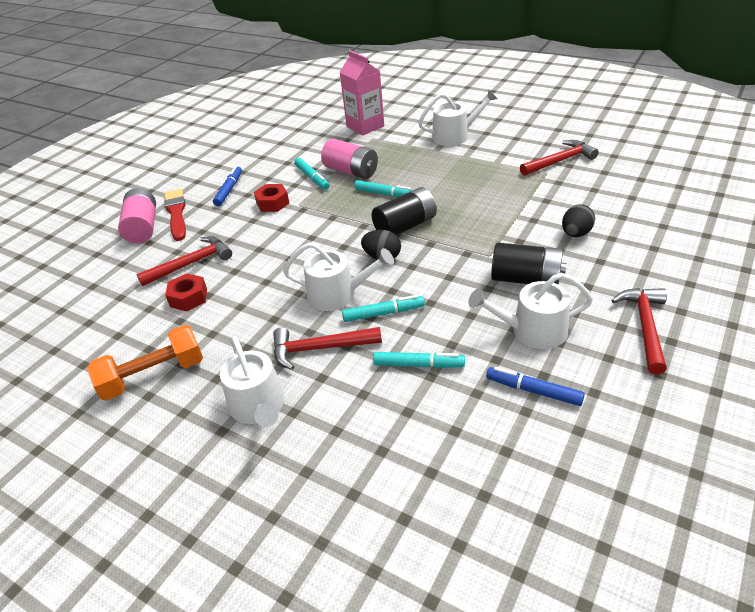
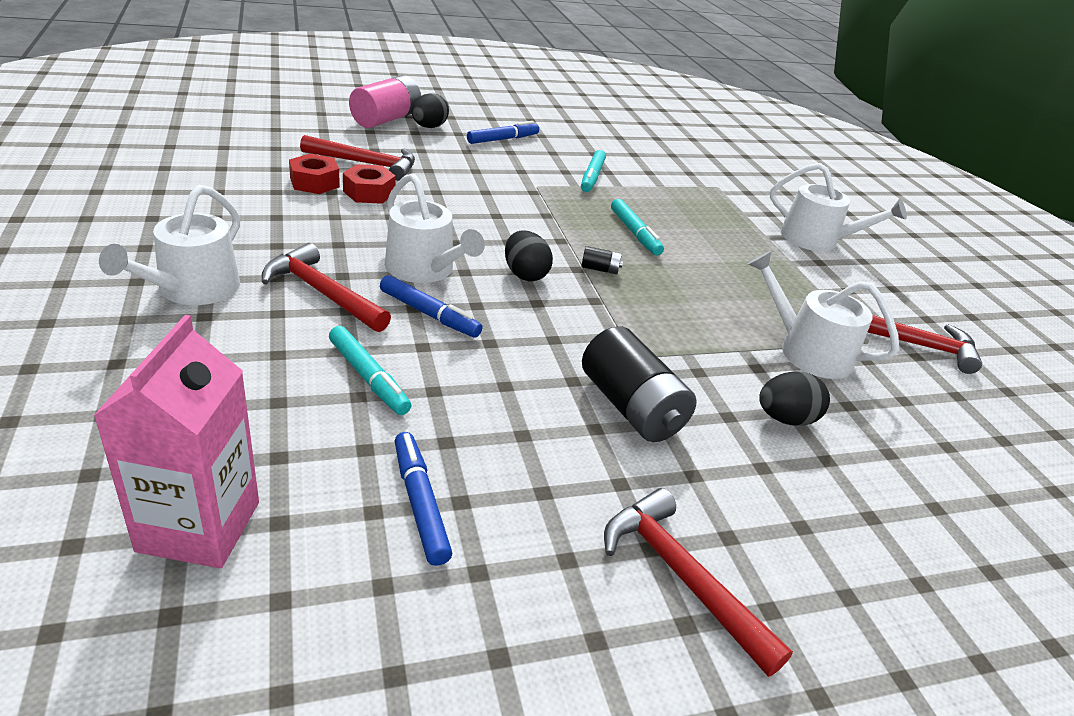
camera: 35 degrees right, 5 degrees down
orange dumbbell [87,325,203,401] -> none
red brush [164,189,186,241] -> black egg [412,93,449,128]
red nut [254,184,289,212] -> red nut moved to [343,164,396,204]
pink battery [321,139,378,179] -> none
pink carton [339,50,384,136] -> pink carton moved to [93,315,259,568]
turquoise marker [342,295,425,322] -> blue marker [380,275,482,338]
black battery [372,187,437,235] -> black battery [581,246,623,275], size x0.43
white watering can [468,273,593,349] -> white watering can moved to [748,251,899,379]
red hammer [611,288,667,375] -> red hammer turned 90 degrees counterclockwise [604,488,793,677]

